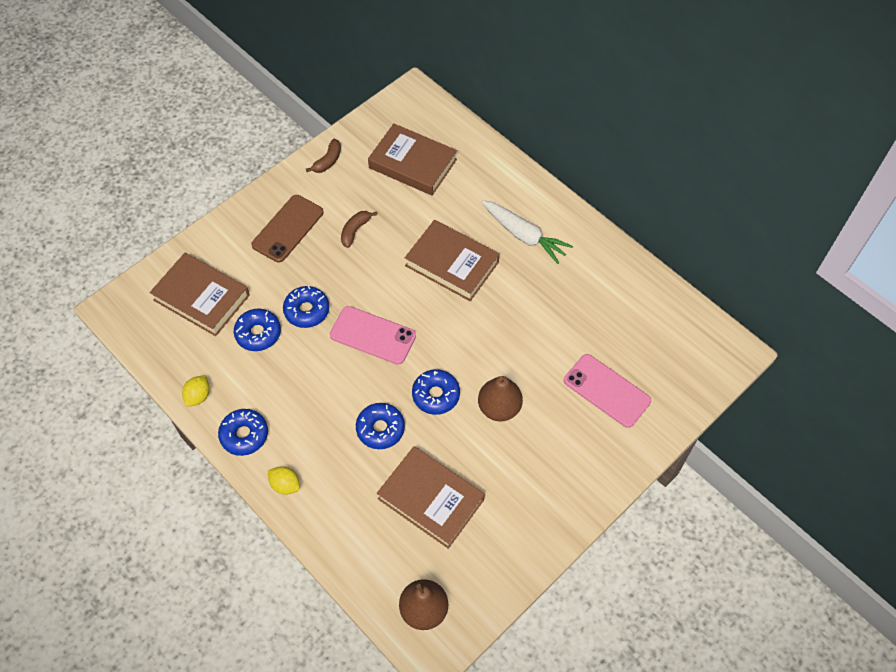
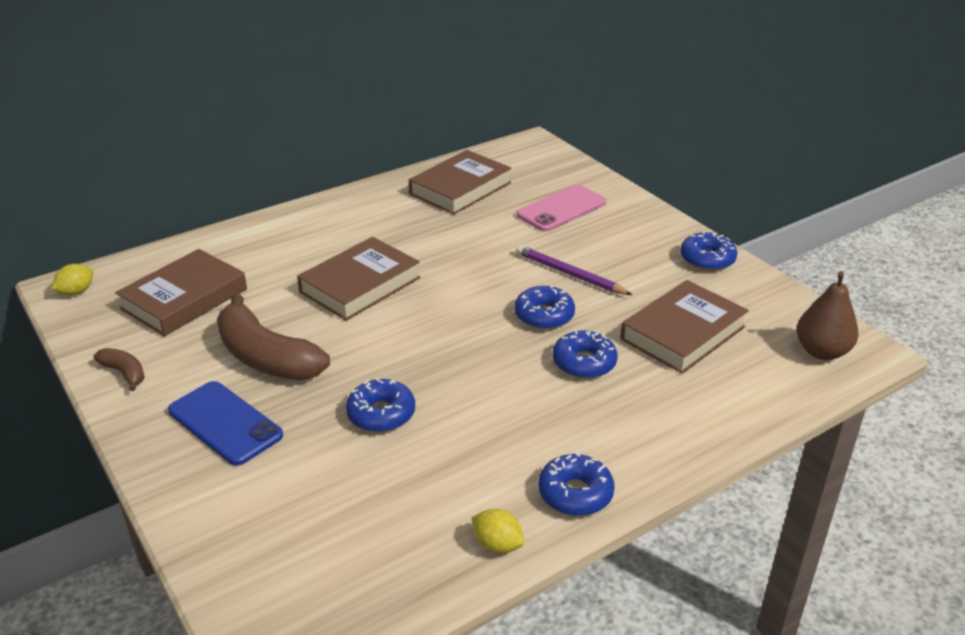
camera: 80 degrees left, 25 degrees down
brown book [150,253,250,336] -> brown book moved to [409,150,512,215]
blue donut [234,309,281,351] -> blue donut moved to [680,231,737,271]
brown phone [251,195,323,263] -> blue phone [168,381,283,466]
yellow lemon [268,466,300,495] -> yellow lemon moved to [51,264,93,296]
pink phone [330,306,416,365] -> none
brown banana [341,211,377,248] -> brown banana [217,294,330,380], size x2.13
brown pear [478,376,523,421] -> purple pencil [516,245,632,295]
white carrot [481,200,573,264] -> none

